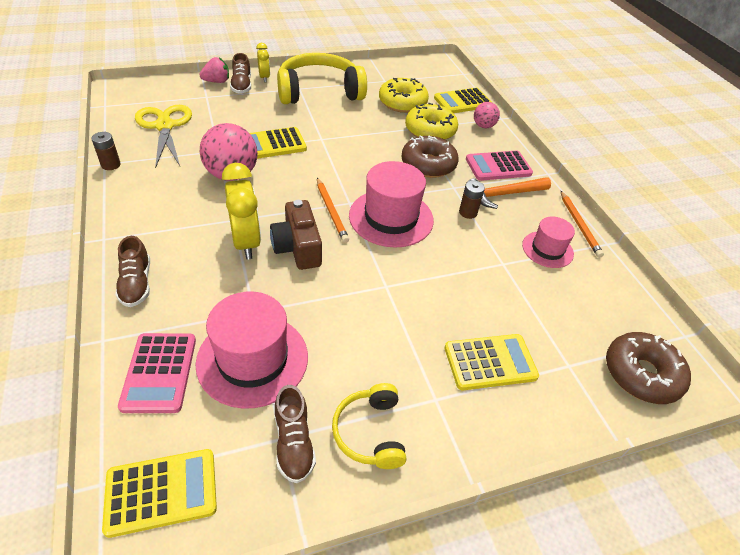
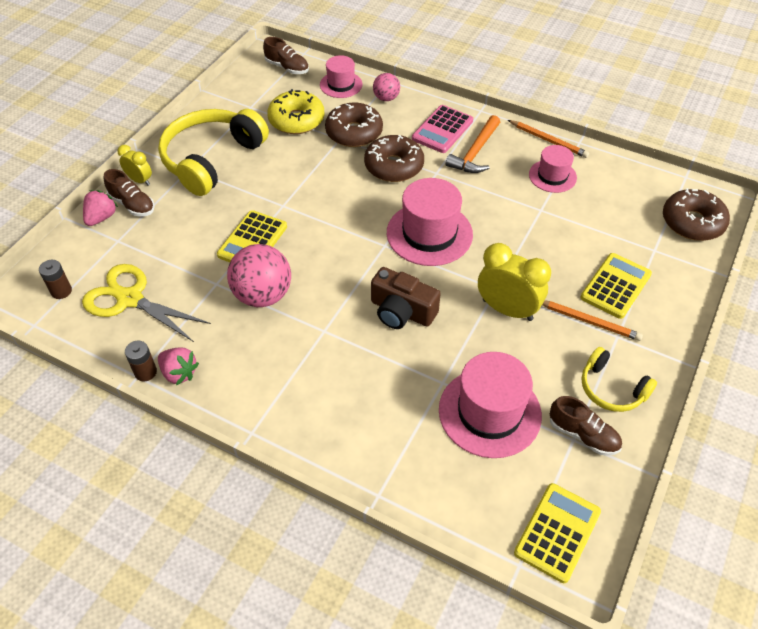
camera: 40 degrees left, 5 degrees up
brown shoe [115,236,150,307] -> brown shoe moved to [263,37,309,74]
pink calculator [118,333,196,413] -> none
yellow clock [222,163,261,259] -> yellow clock moved to [478,243,551,321]
orange pencil [317,178,349,243] -> orange pencil moved to [542,301,643,341]
yellow donut [405,103,458,140] -> brown donut [325,102,383,147]
yellow calculator [434,88,492,113] -> pink hat [320,55,363,98]
brown battery [459,180,485,219] -> brown battery moved to [39,260,72,299]
none -> pink strawberry [158,348,199,385]

